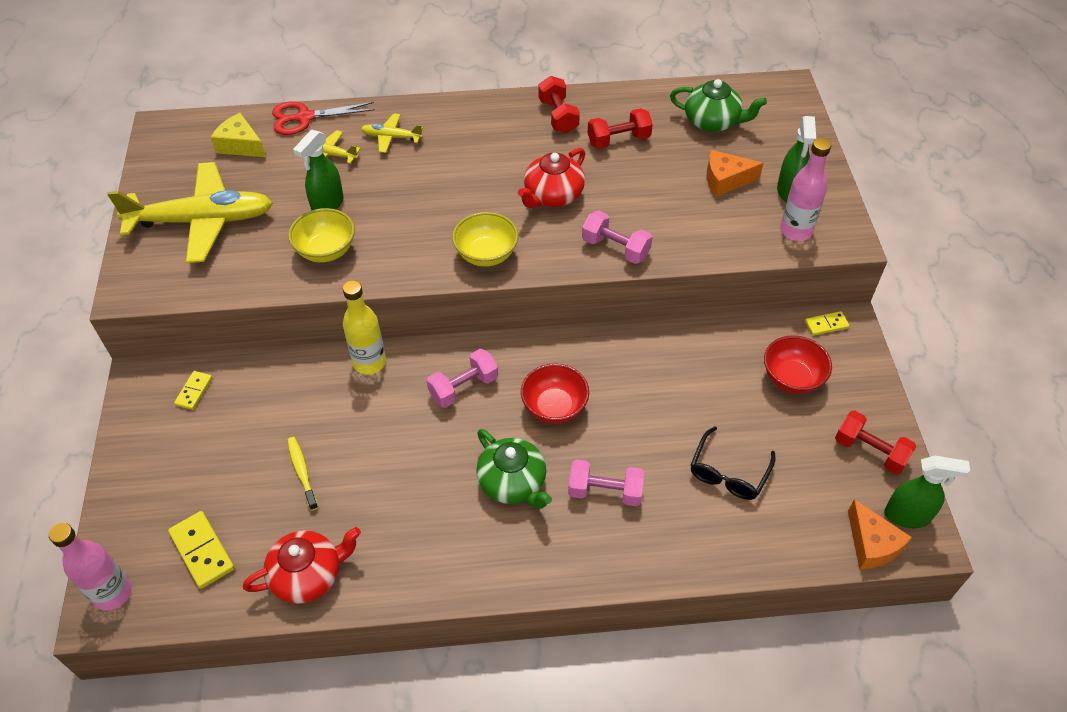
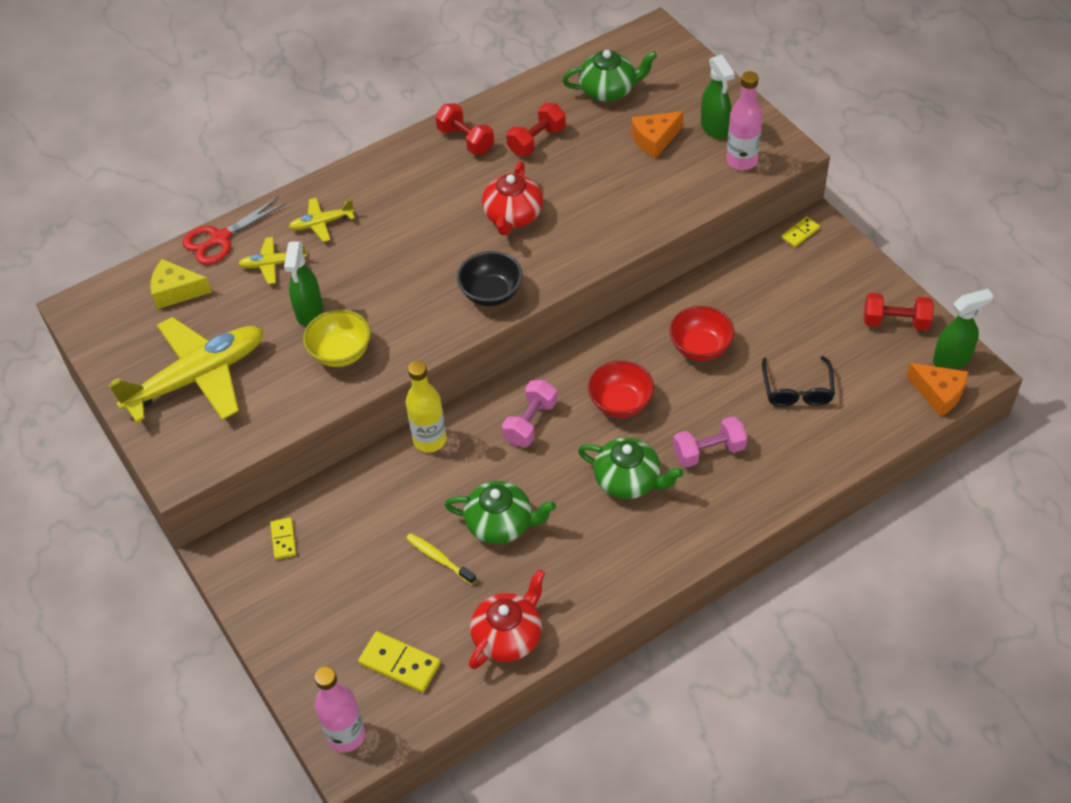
camera: 25 degrees left, 0 degrees up
yellow bowl [452,212,518,267] -> black bowl [457,251,523,306]
pink dumbbell [582,211,652,264] -> none
red bowl [764,335,832,394] -> red bowl moved to [669,306,735,361]
none -> green teapot [445,481,556,544]

